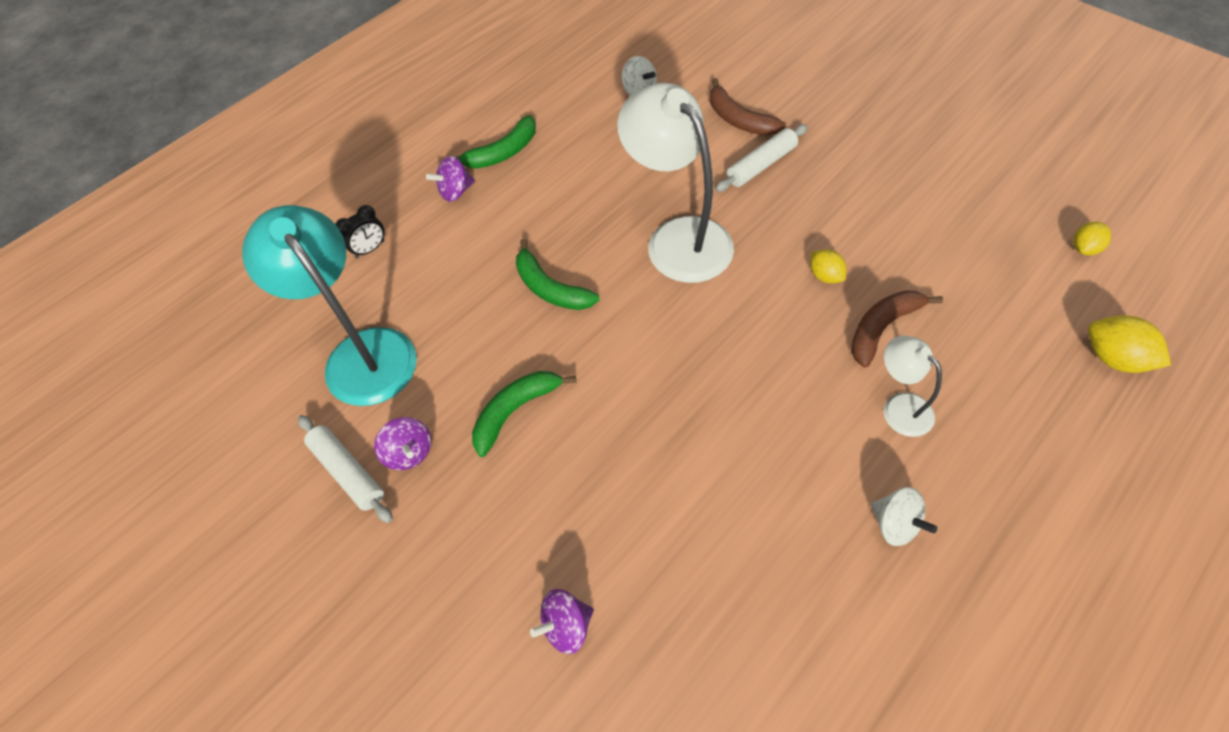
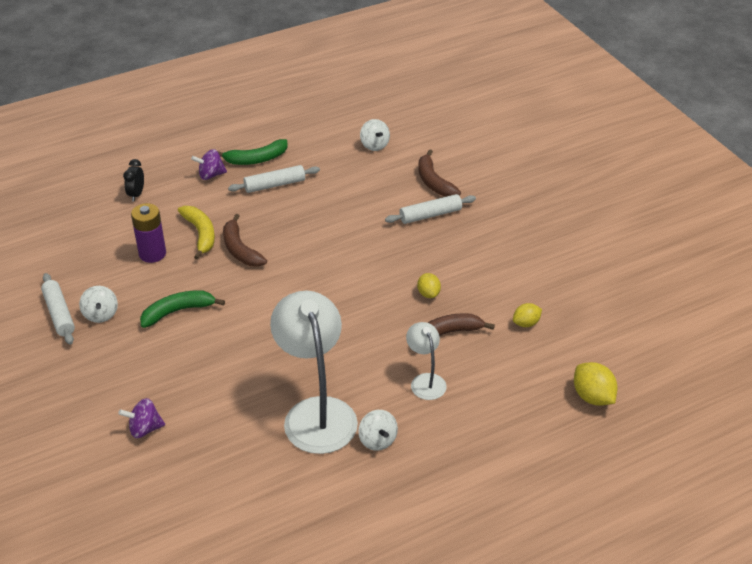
camera: 15 degrees right, 15 degrees down
turquoise lamp [242,205,417,406] -> none
black clock [335,205,384,258] -> black clock turned 120 degrees clockwise [123,159,144,201]
purple spinning top [374,417,431,470] -> white spinning top [79,286,118,323]
green banana [516,239,599,310] -> brown banana [223,214,267,267]
white lamp [617,83,734,283] -> white lamp moved to [270,291,358,454]
yellow lemon [1073,221,1111,255] -> yellow lemon moved to [513,303,542,327]
none -> purple battery [131,203,166,263]
none -> yellow banana [178,206,215,260]
none -> white rolling pin [228,165,320,193]

